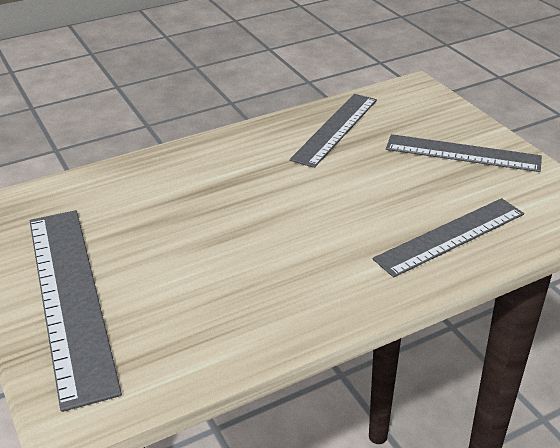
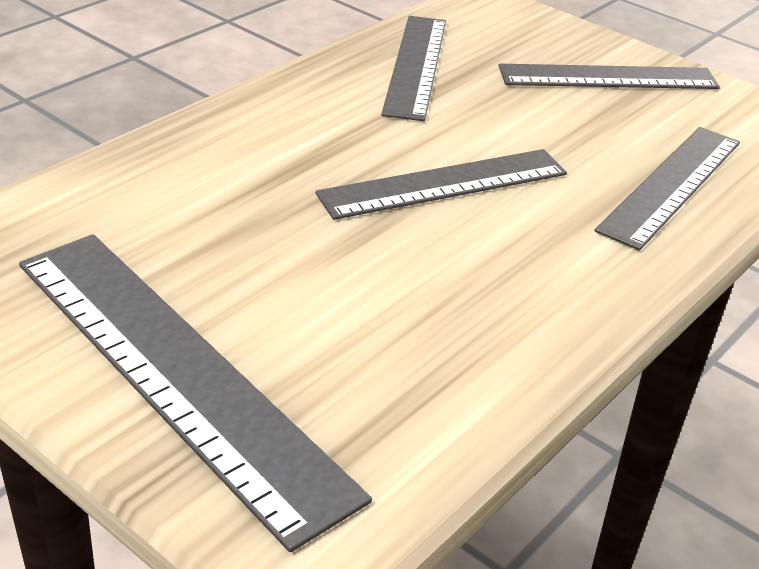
camera: 25 degrees left, 0 degrees up
none -> grey ruler [315,149,567,220]

